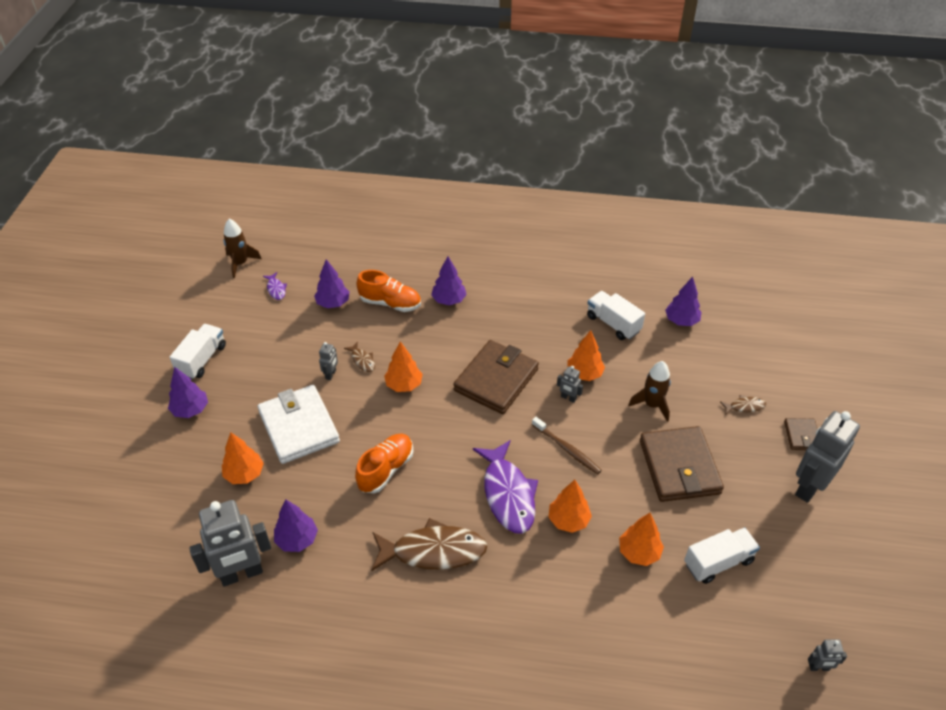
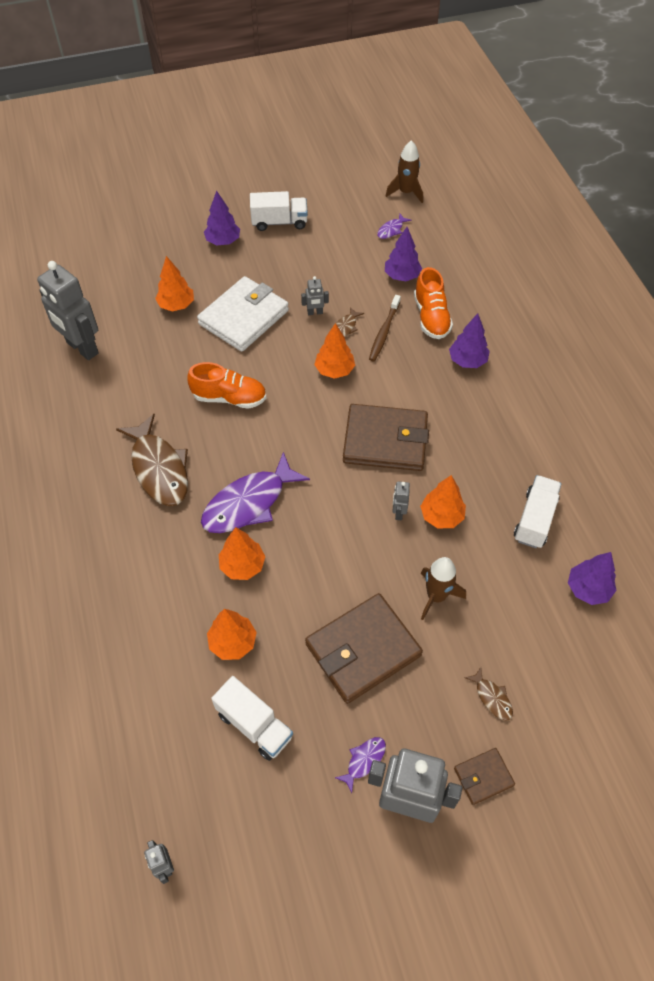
camera: 65 degrees right, 10 degrees up
purple tree [274,500,318,552] -> none
brown toothbrush [532,417,602,474] -> brown toothbrush moved to [369,295,401,361]
none -> purple fish [335,737,386,793]

